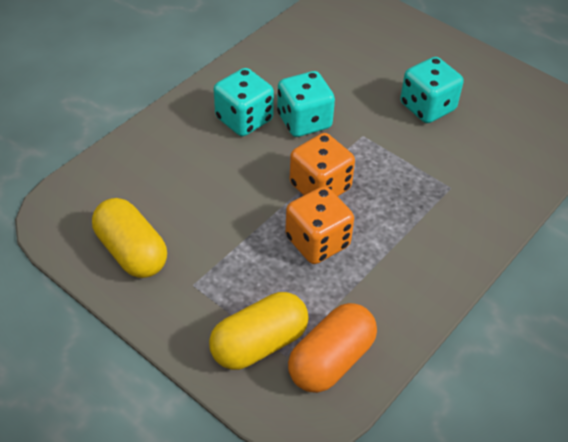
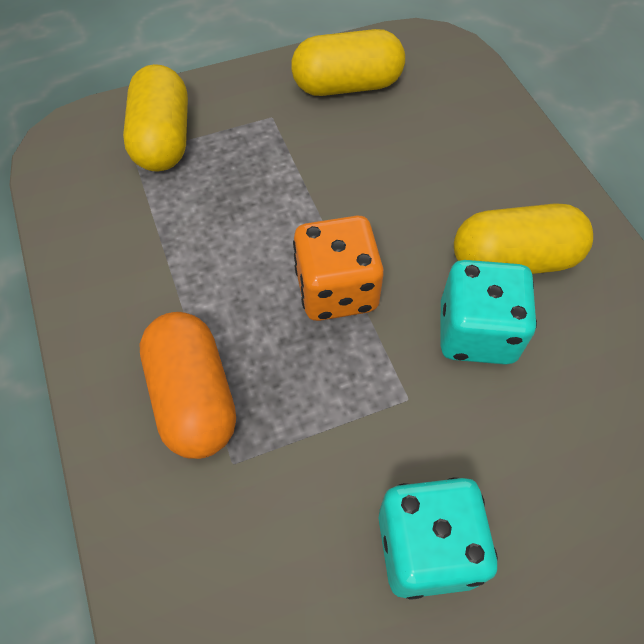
camera: 120 degrees right, 10 degrees up
turquoise dice [214,68,274,136] -> yellow capsule [454,203,593,274]
orange dice [285,186,354,264] -> none
orange capsule [288,303,377,393] -> orange capsule moved to [139,312,236,459]

